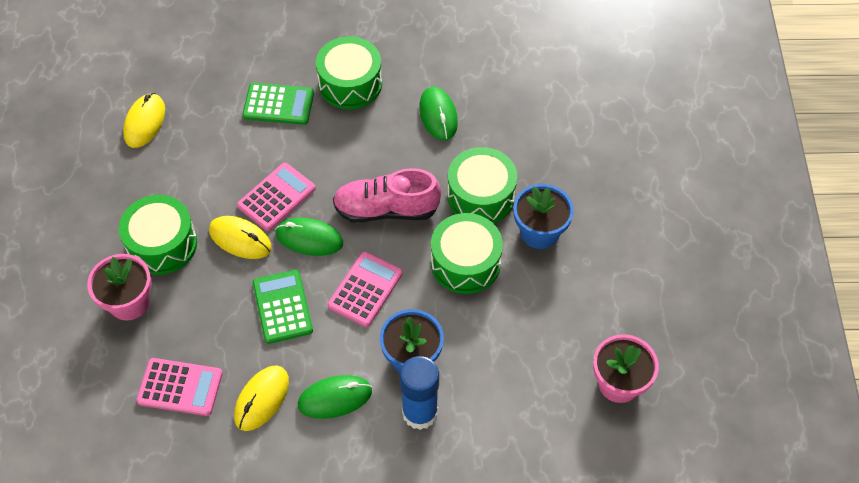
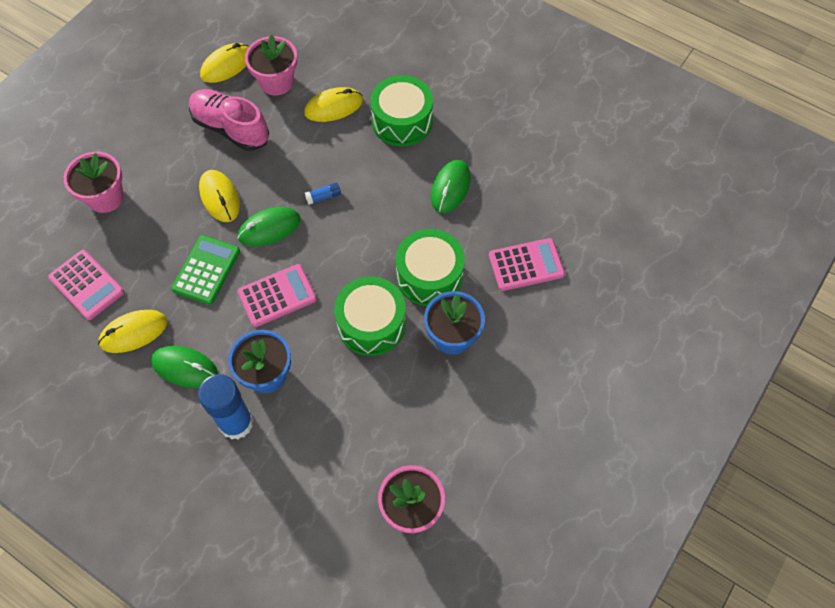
camera: 35 degrees right, 5 degrees up
green drum [119,195,197,275] -> none
pink calculator [237,163,316,231] -> pink calculator moved to [489,238,565,291]
green calculator [242,83,314,125] -> yellow mouse [304,87,363,122]
green mouse [275,218,343,256] -> green mouse turned 75 degrees counterclockwise [237,207,301,246]
pink shoe [333,168,441,223] -> pink shoe moved to [189,89,269,151]
none -> pink flower pot [245,35,297,95]
none -> blue glue stick [305,183,341,205]

